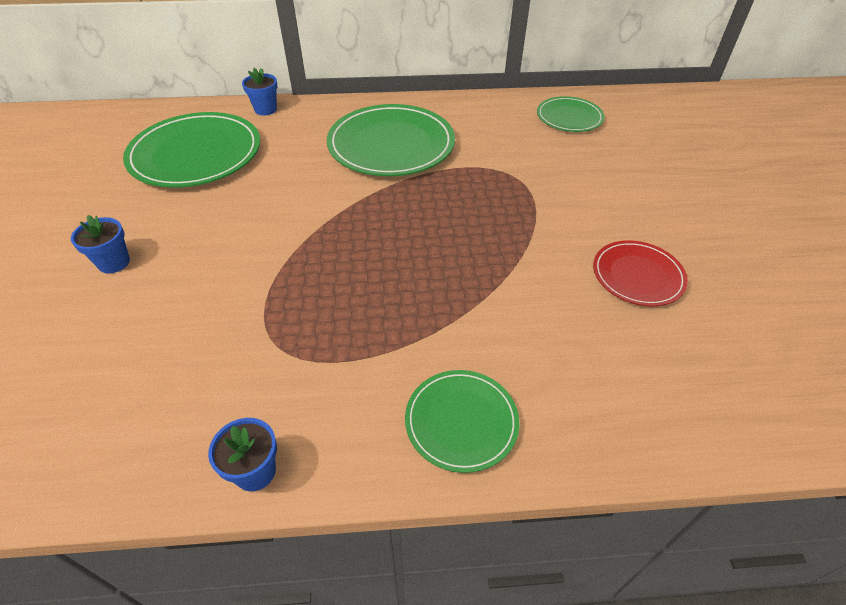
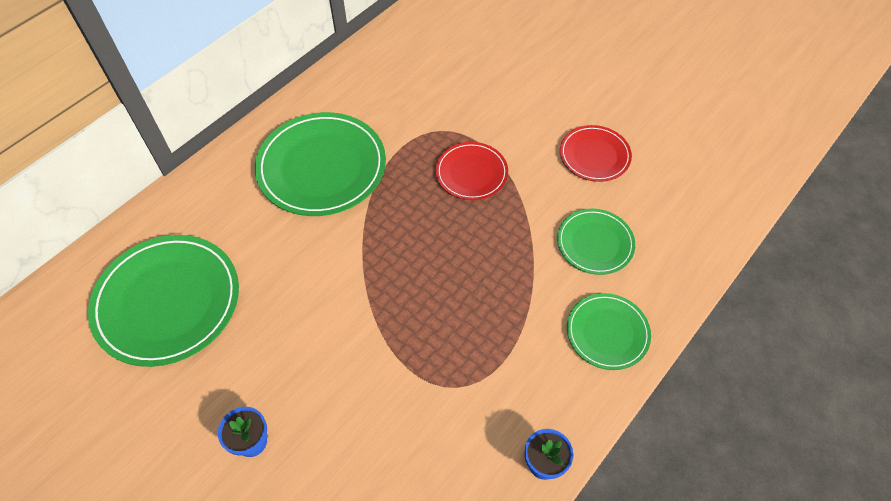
camera: 45 degrees left, 10 degrees up
blue flower pot [242,68,278,115] -> none
green plate [537,96,605,132] -> green plate moved to [557,209,635,275]
none -> red plate [436,142,508,200]

